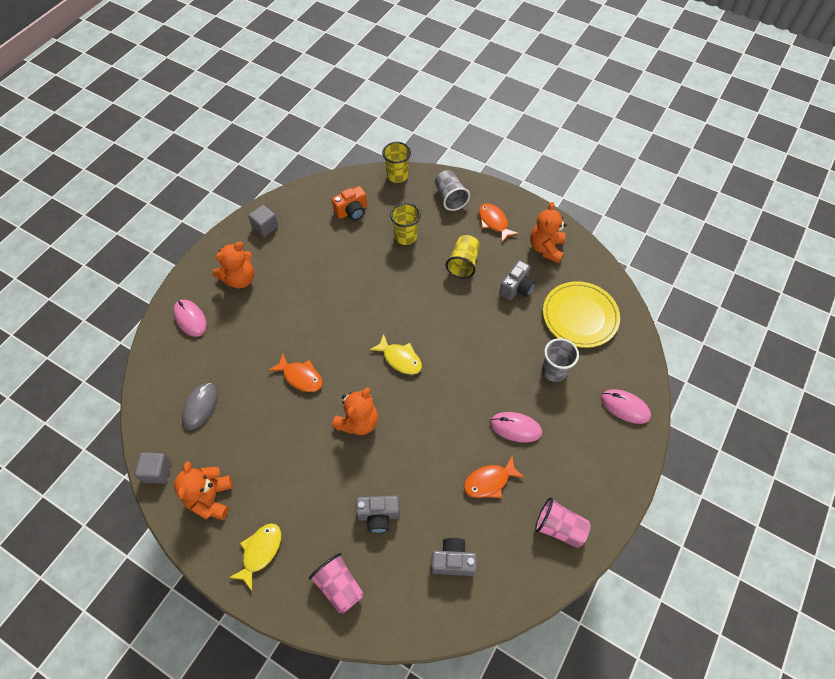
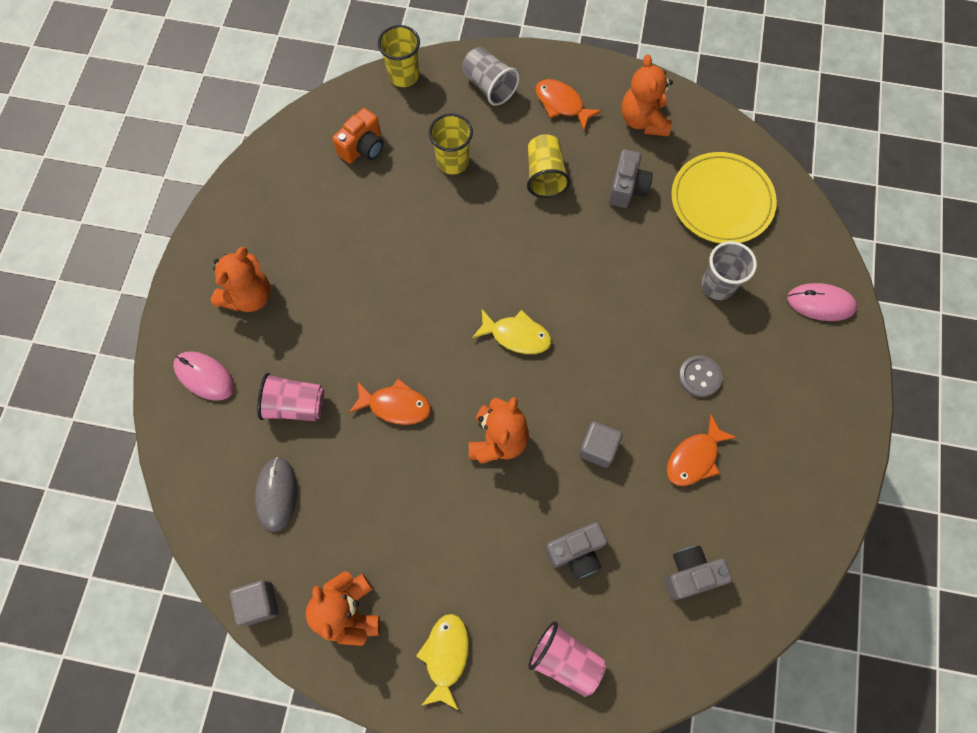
camera: 20 degrees left, 10 degrees up
grey cube [248,205,278,237] -> grey cube moved to [578,421,623,468]
pink mouse [490,412,542,443] -> grey button [679,356,722,397]
pink cup [535,497,591,548] -> pink cup moved to [257,373,324,421]

